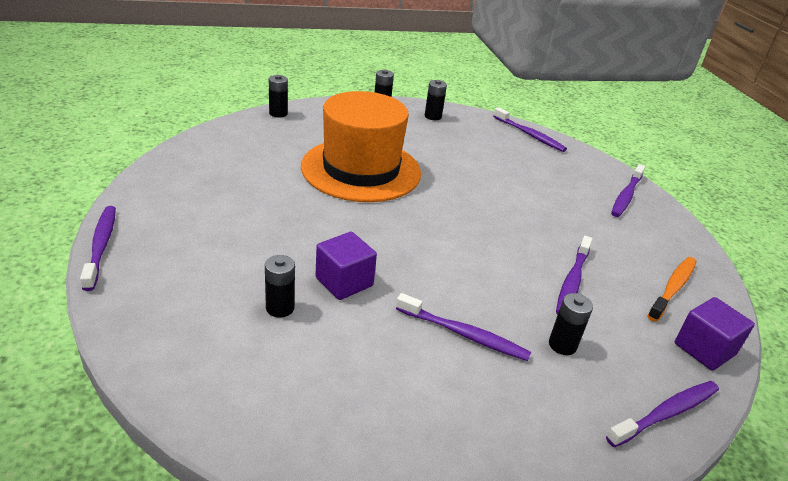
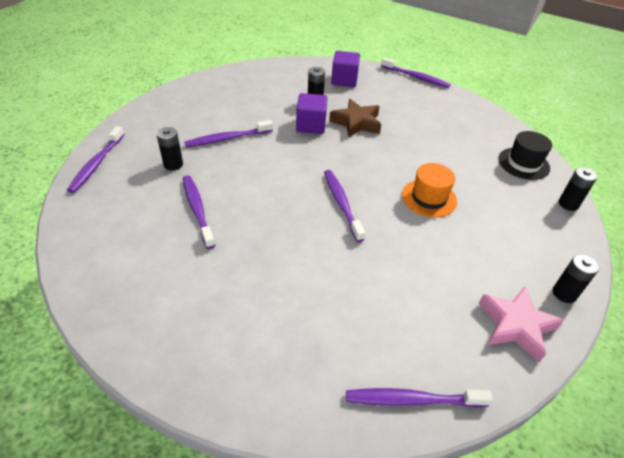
camera: 135 degrees right, 10 degrees up
orange hat [301,91,421,202] -> orange hat [402,163,457,217], size x0.47
black battery [425,80,447,120] -> pink star [478,286,564,362]
purple toothbrush [611,164,645,217] -> purple toothbrush moved to [324,170,365,242]
orange toothbrush [647,257,696,322] -> none
purple cube [675,297,755,371] -> purple cube moved to [331,51,360,87]
none -> brown star [329,99,381,138]
none -> black hat [498,131,552,180]

